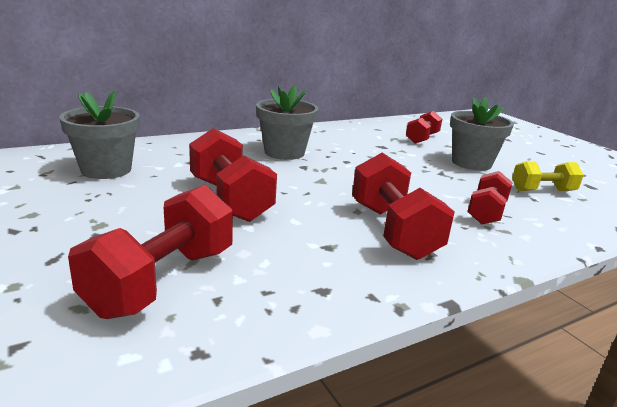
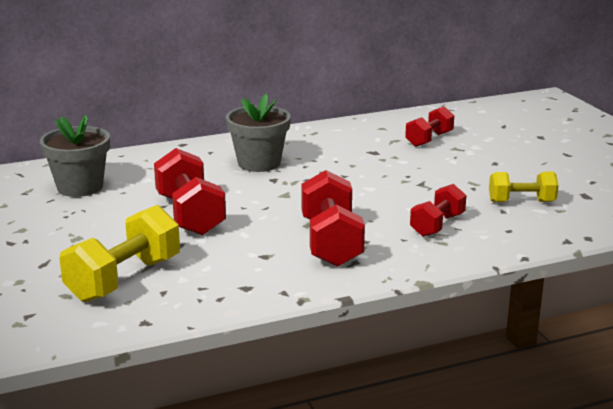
camera: 10 degrees right, 0 degrees up
red dumbbell [68,185,233,319] -> yellow dumbbell [59,205,180,302]
grey flower pot [450,97,514,171] -> none

